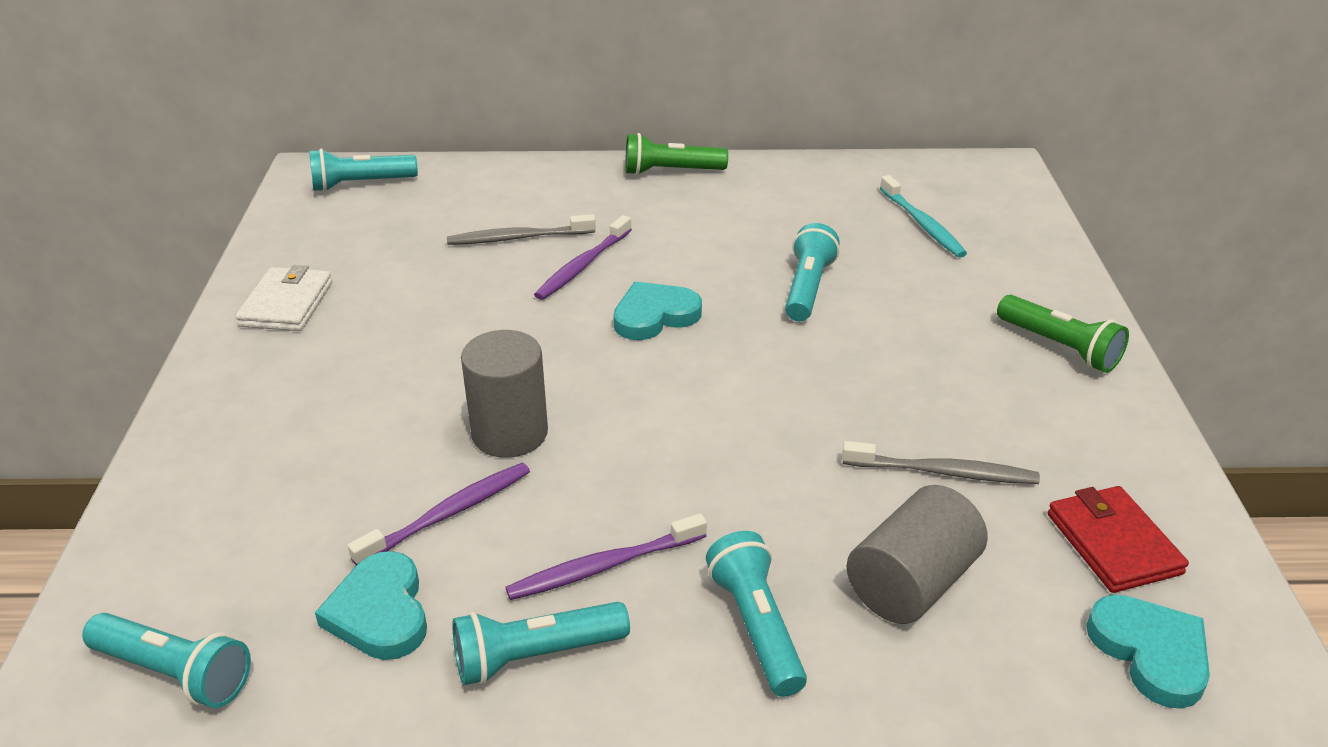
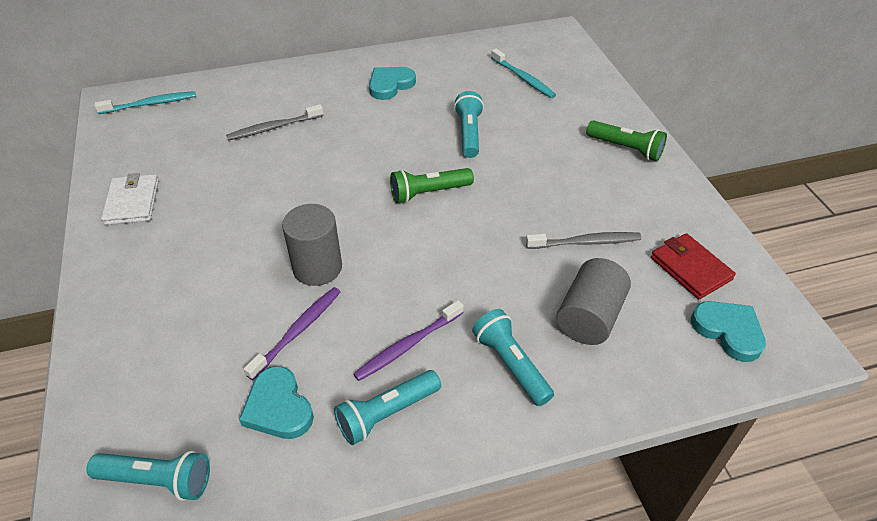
camera: 15 degrees left, 10 degrees up
turquoise flashlight [309,149,418,192] -> turquoise toothbrush [95,91,196,114]
purple toothbrush [534,215,632,300] -> none
turquoise heart [613,282,702,340] -> turquoise heart moved to [369,67,416,100]
green flashlight [625,133,728,175] -> green flashlight moved to [390,168,474,203]

